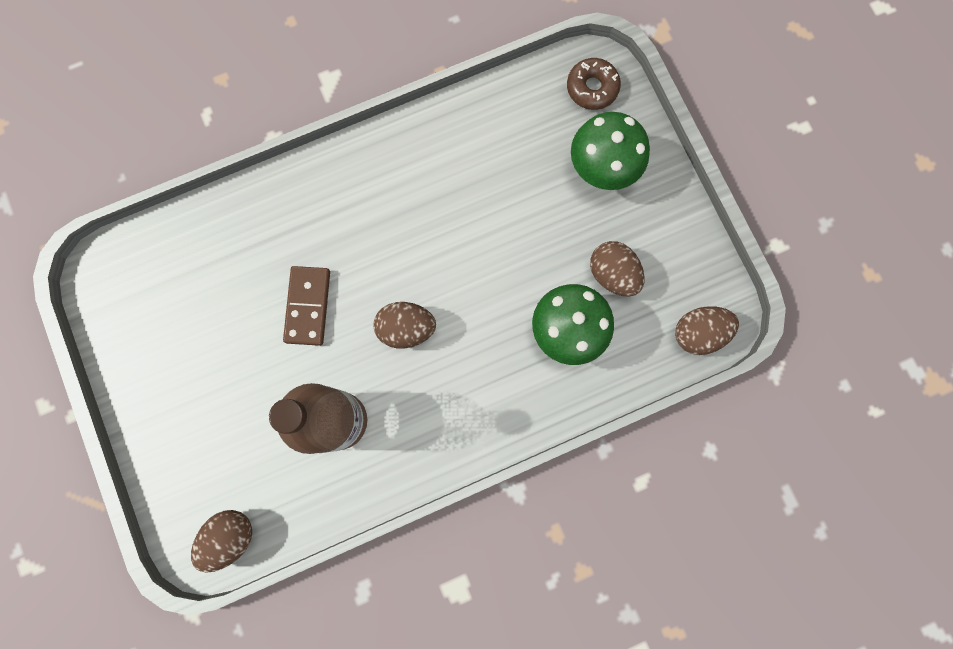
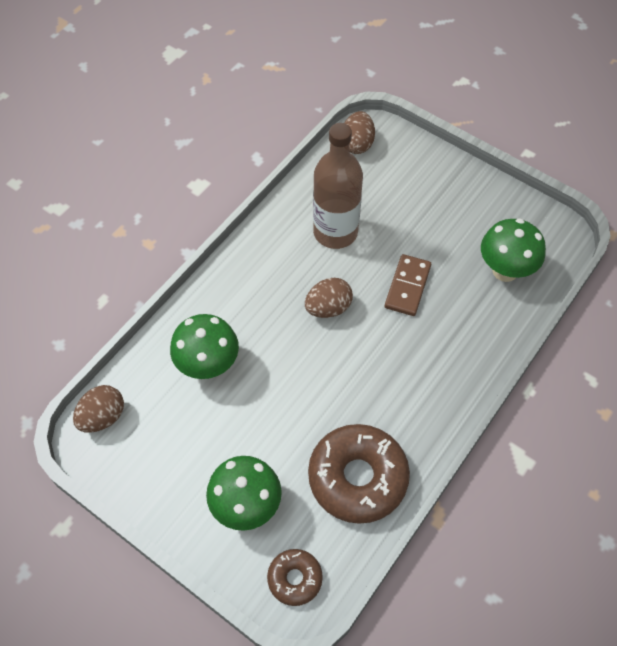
camera: 150 degrees right, 20 degrees down
brown domino [283,266,330,346] -> brown domino turned 45 degrees clockwise [385,254,431,316]
brown egg [590,241,645,297] -> none
none -> brown donut [308,424,410,524]
none -> green mushroom [481,218,546,282]

